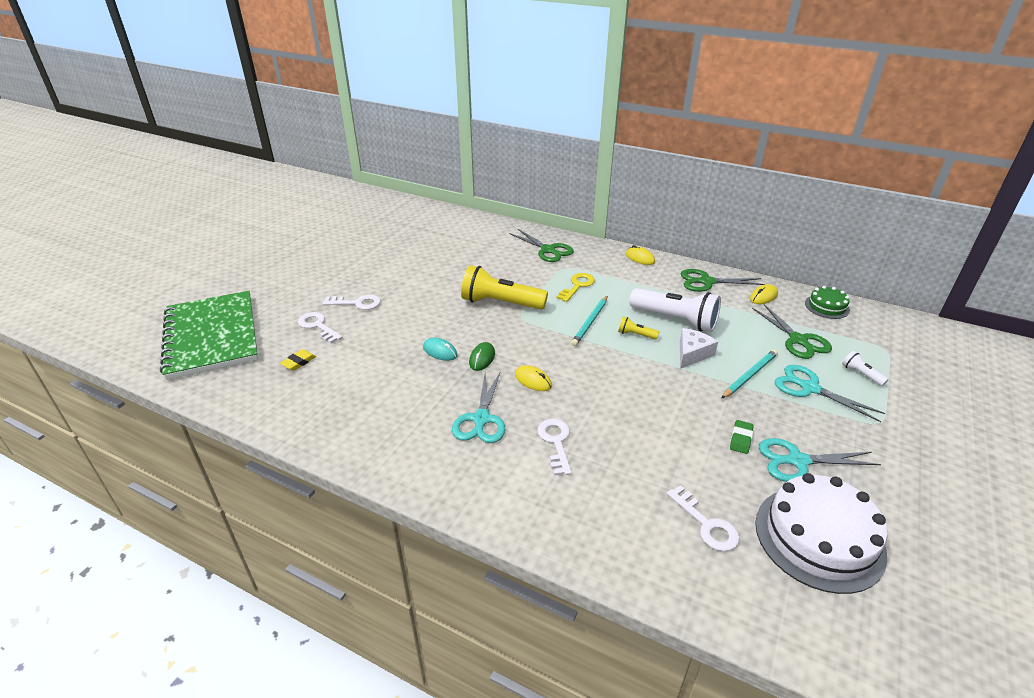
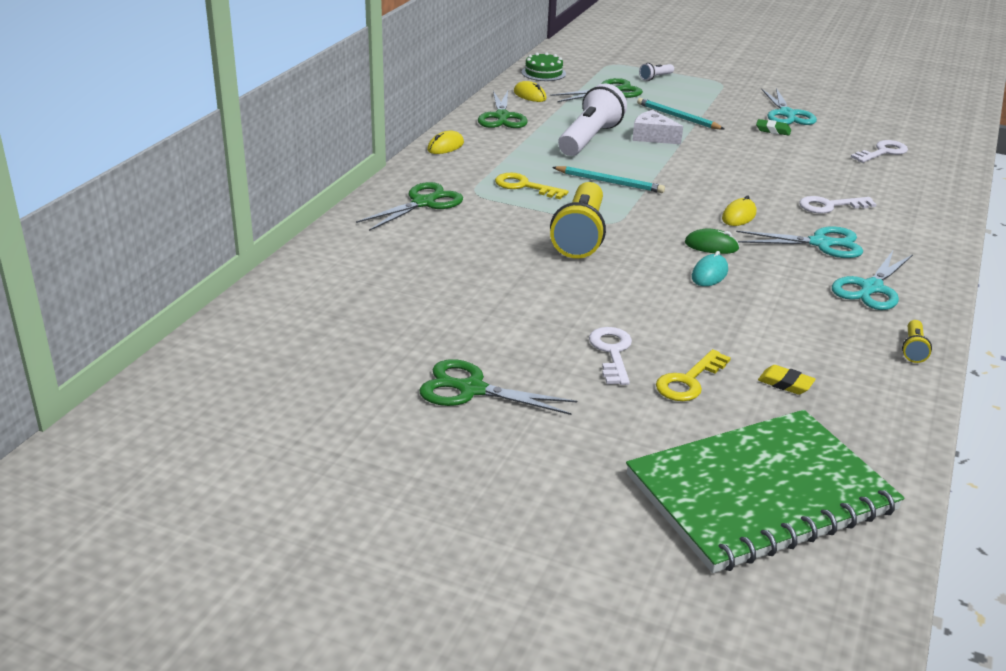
camera: 95 degrees left, 5 degrees down
white key [298,312,343,343] -> yellow key [656,349,731,401]
yellow flashlight [618,317,659,340] -> yellow flashlight moved to [902,320,932,363]
white cake [755,473,888,594] -> none
turquoise scissors [775,365,886,422] -> turquoise scissors moved to [832,251,913,310]
none -> green scissors [419,359,577,415]

